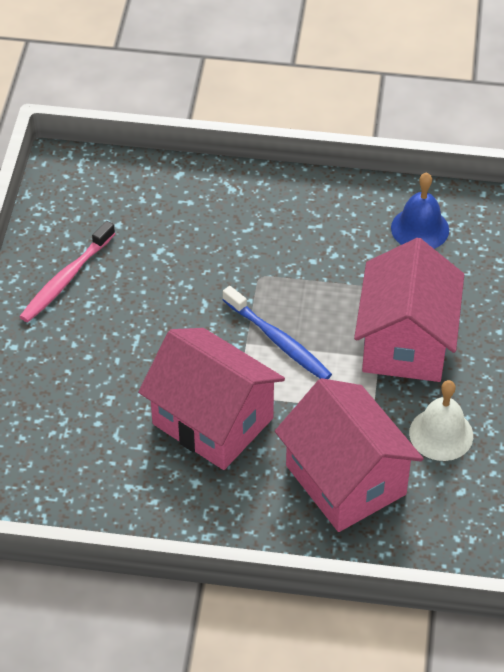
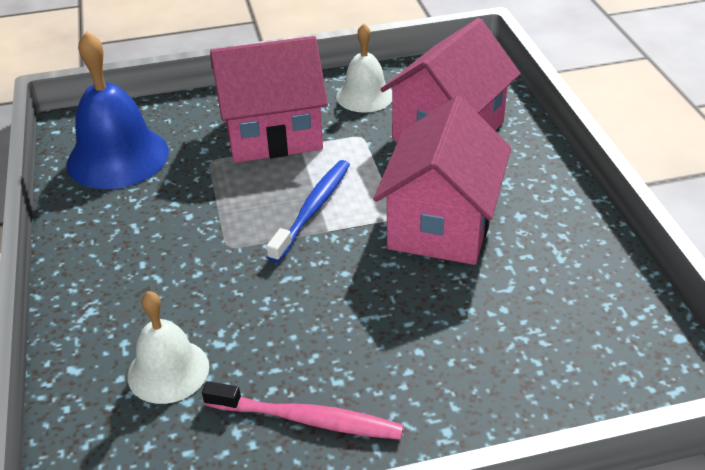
camera: 110 degrees left, 10 degrees down
blue bell [391,172,449,249] -> blue bell [67,31,169,189], size x1.61
none -> white bell [127,291,209,404]

